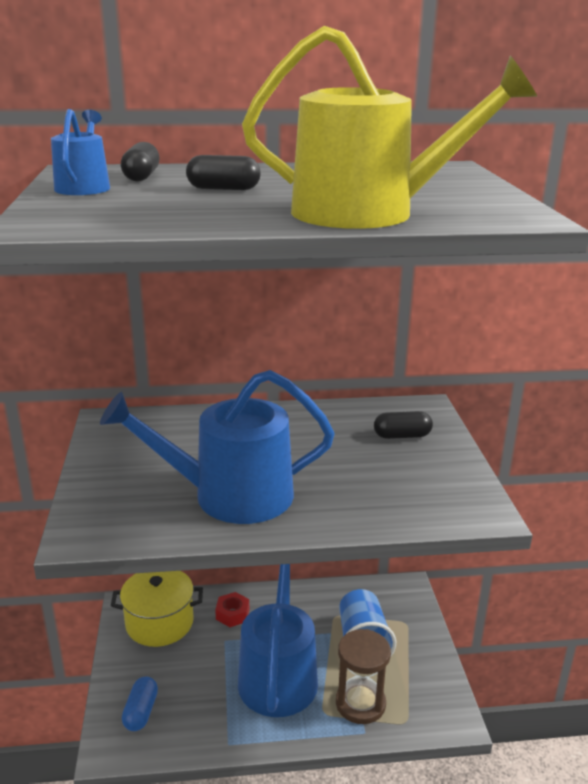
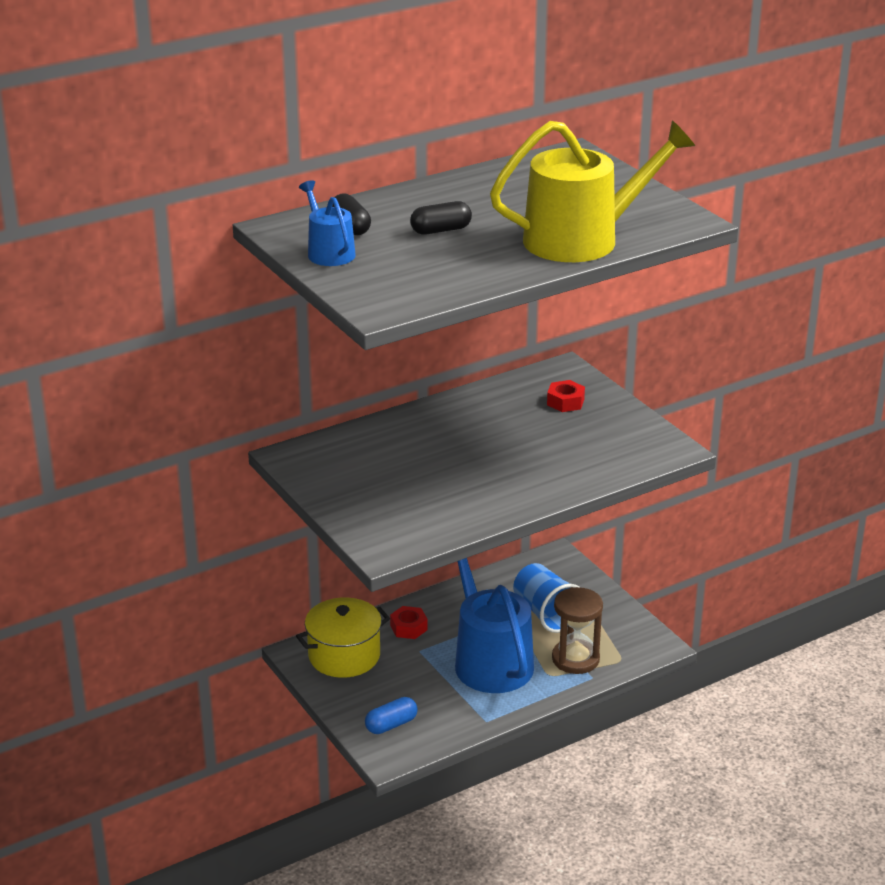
camera: 25 degrees left, 5 degrees up
blue watering can [100,370,335,524] -> none
blue capsule [122,677,158,731] -> blue capsule turned 75 degrees clockwise [365,697,418,734]
black capsule [374,411,433,439] -> red nut [547,380,585,412]

